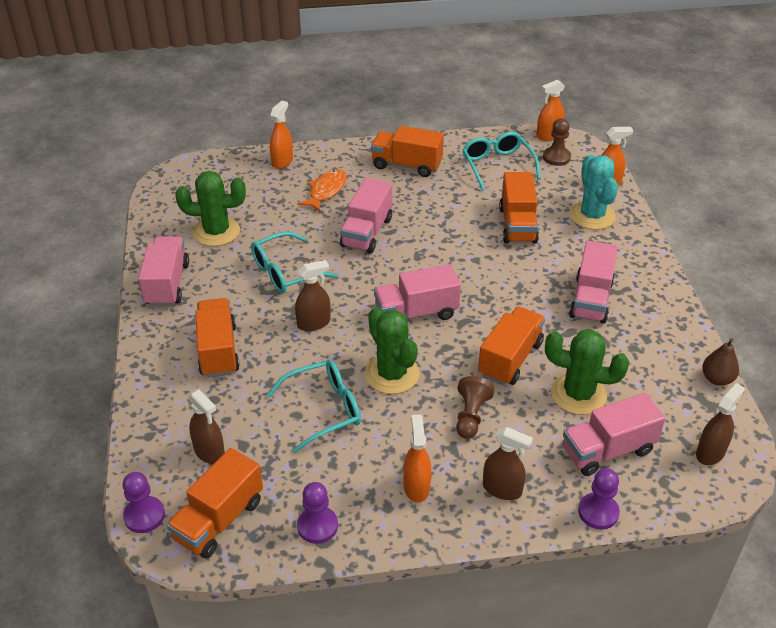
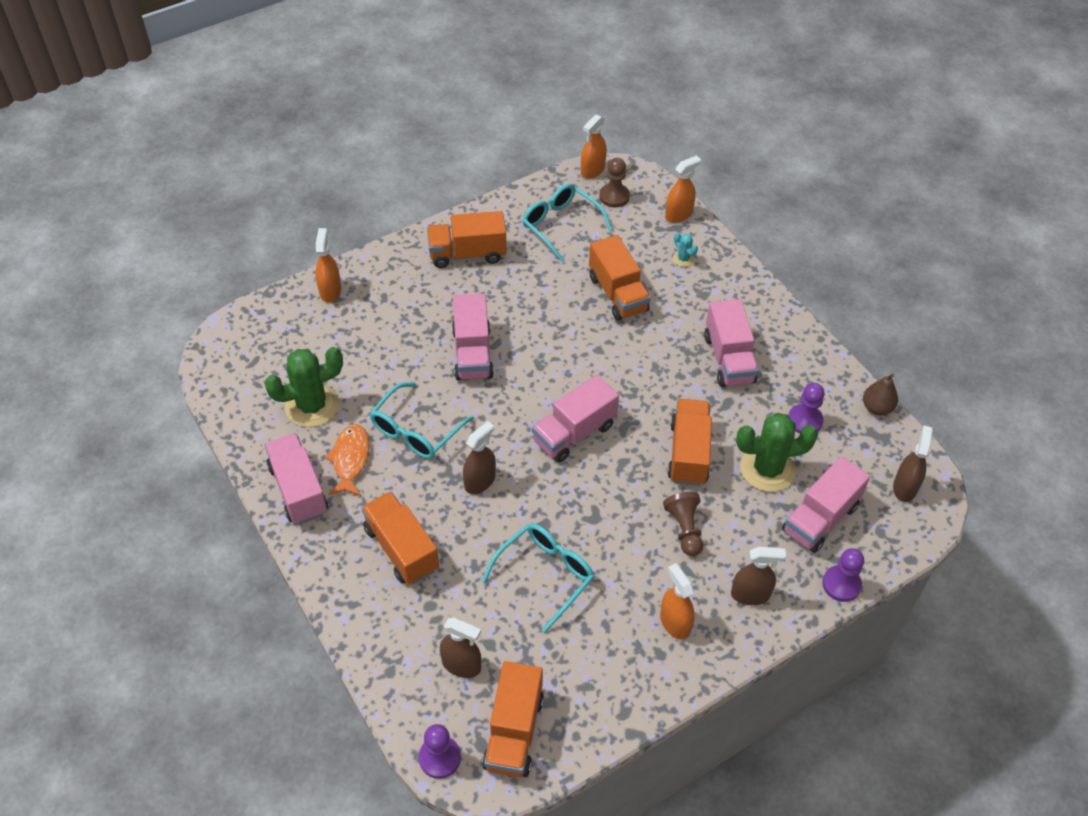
camera: 25 degrees left, 10 degrees up
purple pawn [297,482,338,544] -> purple pawn moved to [788,383,825,433]
orange fish [298,169,347,211] -> orange fish moved to [325,424,369,496]
green cactus [365,307,419,394] -> none
turquoise cactus [569,155,618,230] -> turquoise cactus [673,233,698,267], size x0.45

